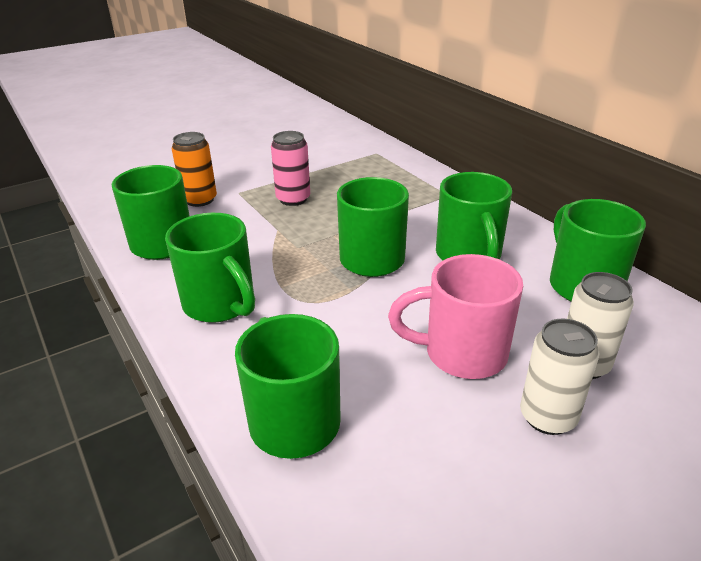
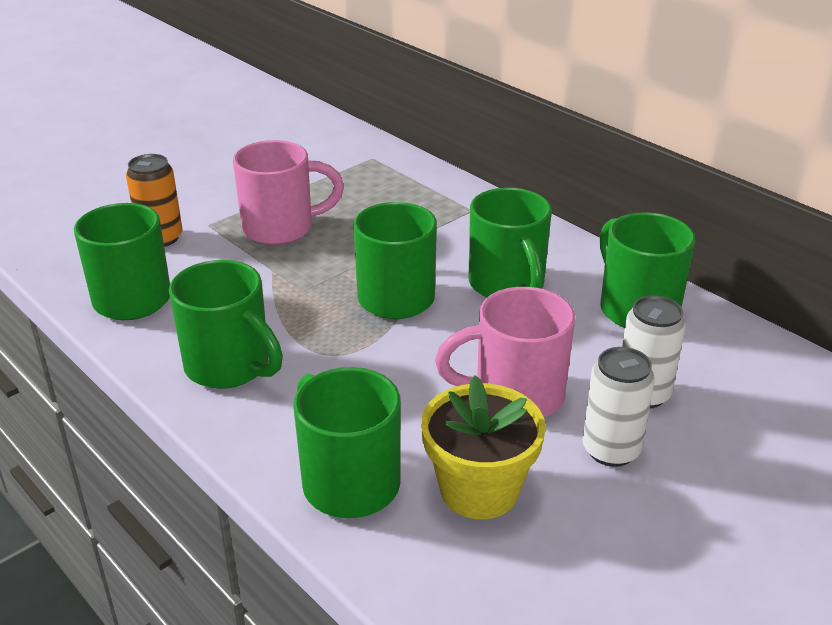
camera: 10 degrees left, 0 degrees up
pink can [271,131,310,206] -> pink mug [233,140,344,245]
none -> yellow flower pot [421,375,546,519]

